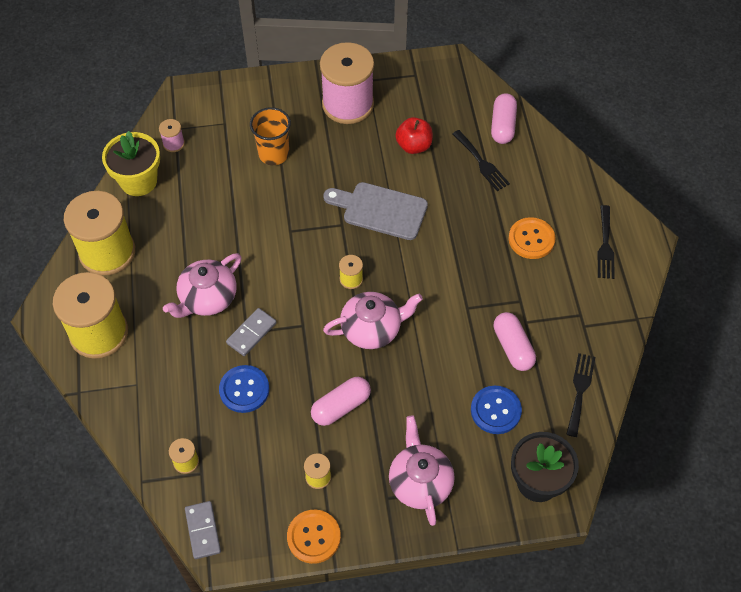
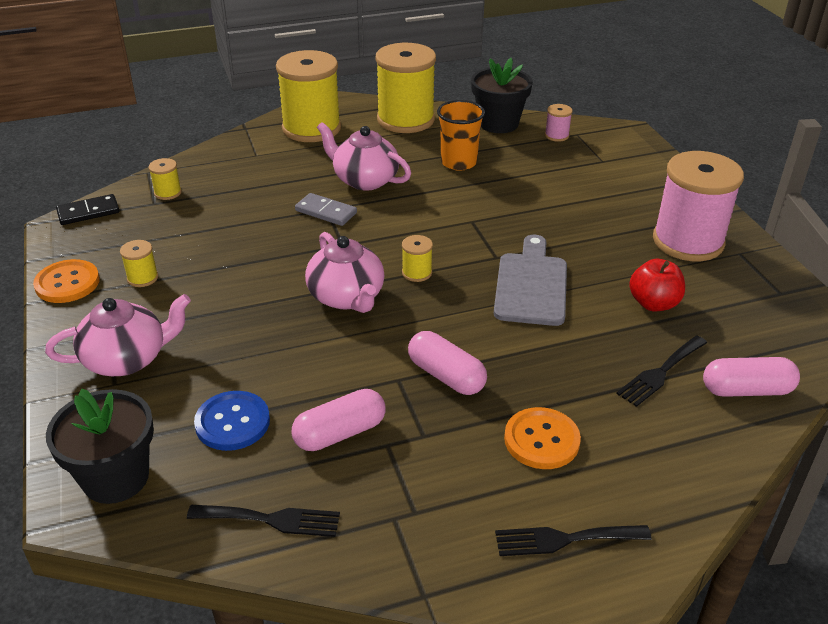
camera: 80 degrees right, 20 degrees down
yellow flower pot [102,131,160,196] -> black flower pot [471,58,533,133]
grey domino [185,501,221,559] -> black domino [56,194,119,225]
blue button [219,365,269,413] -> none
orange cup [250,107,291,165] -> orange cup moved to [437,100,485,171]
pink capsule [311,377,371,426] -> pink capsule moved to [408,331,487,395]

